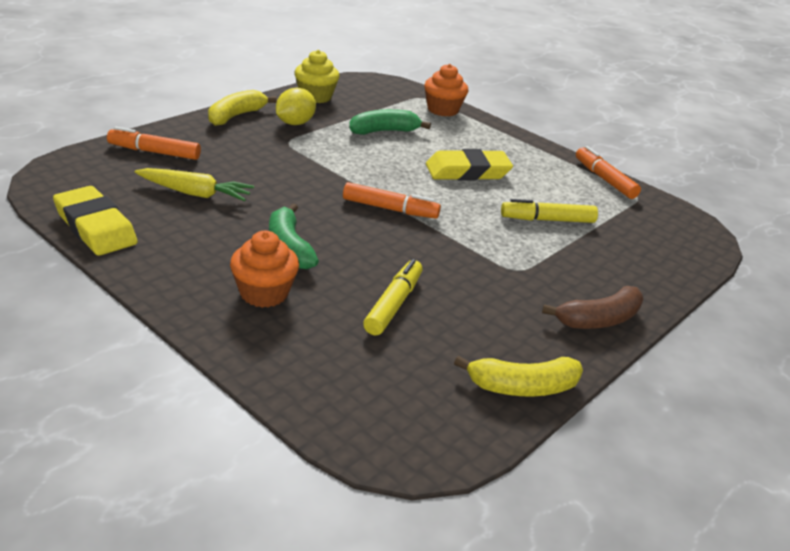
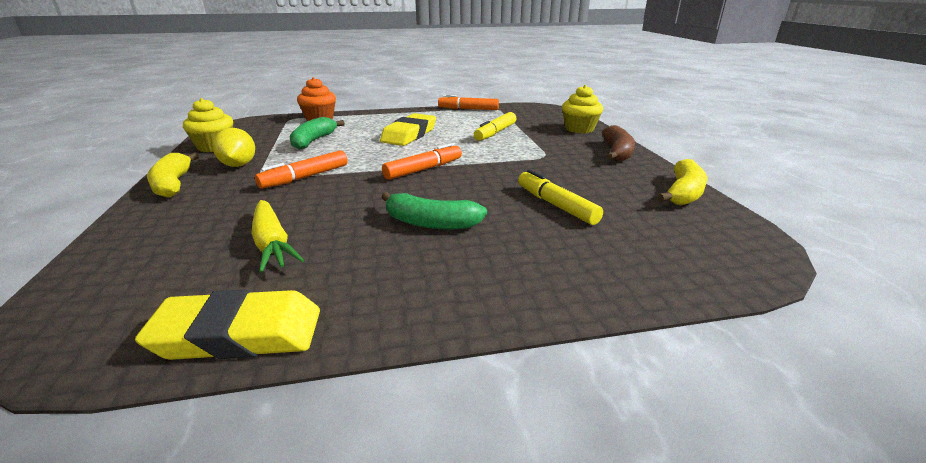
camera: 50 degrees left, 5 degrees down
orange marker [107,127,201,160] -> orange marker moved to [255,150,347,189]
yellow carrot [135,168,254,201] -> yellow carrot turned 105 degrees clockwise [251,200,304,273]
orange cupcake [230,231,299,308] -> none
none -> yellow cupcake [562,85,603,133]

